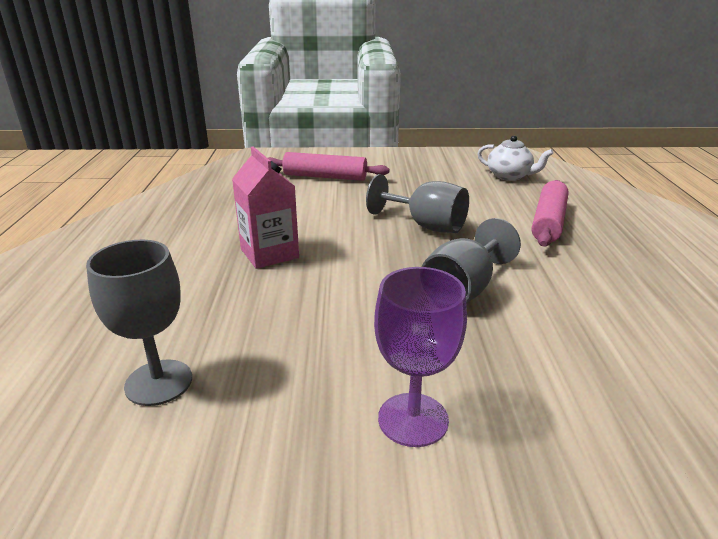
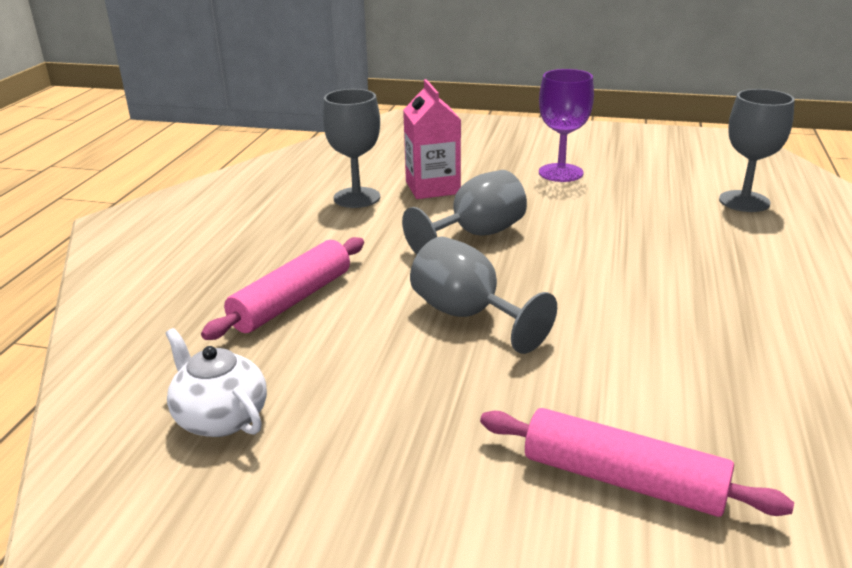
camera: 165 degrees left, 0 degrees up
pink carton [232,147,299,269] -> pink carton moved to [403,79,461,199]
none -> grey goblet [323,89,380,208]

